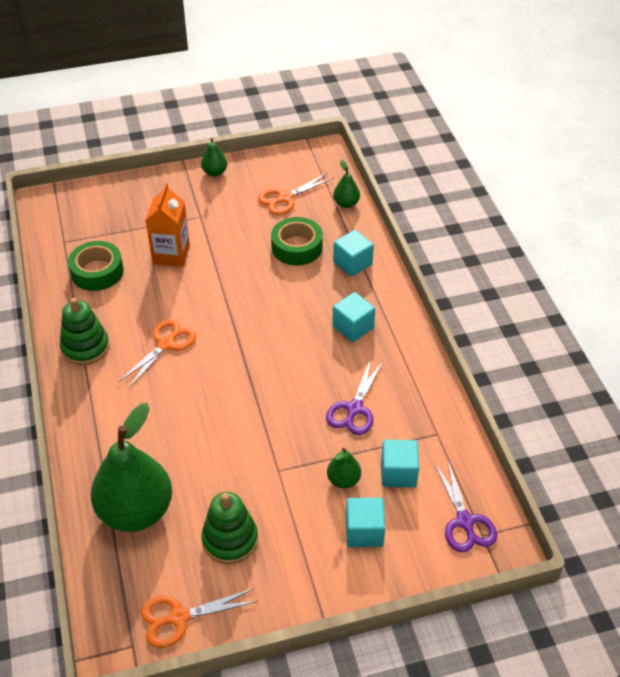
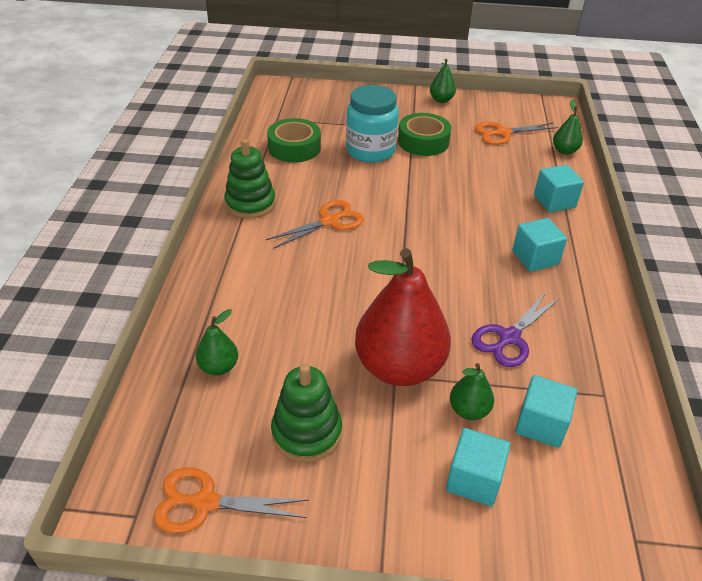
camera: 20 degrees right, 5 degrees down
green pear [91,403,172,532] -> green pear [196,309,238,376], size x0.45
orange carton [145,183,190,267] -> turquoise jar [346,85,399,163]
green tape [271,217,323,265] -> green tape moved to [398,113,451,156]
purple scissors [434,461,497,553] -> none
none -> red pear [355,248,451,386]

